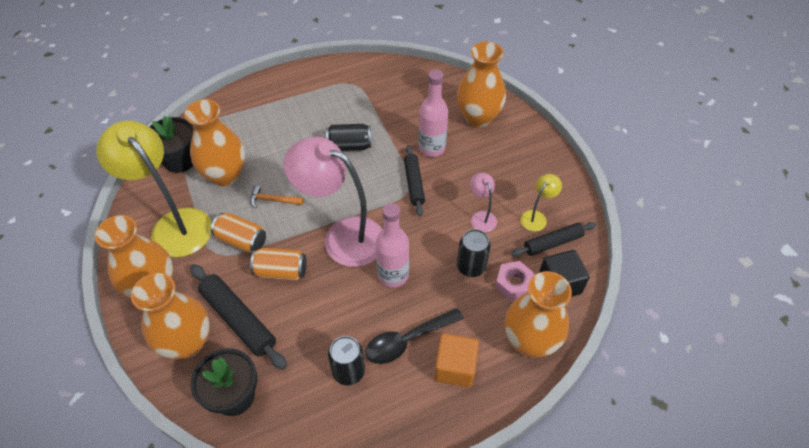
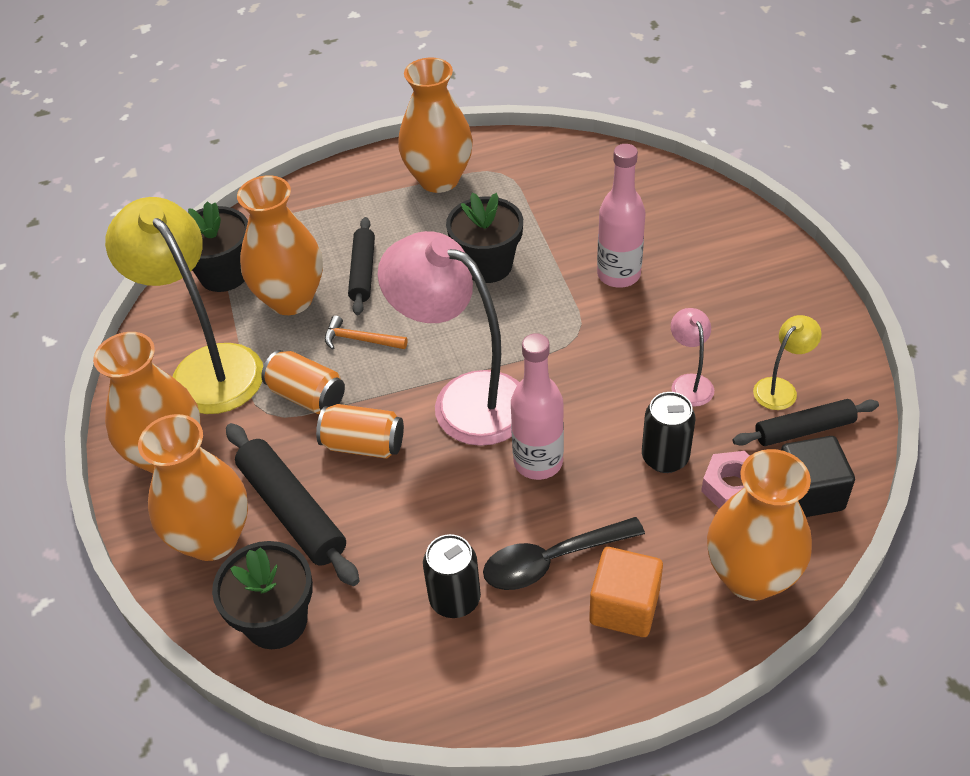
camera: 10 degrees right, 5 degrees down
black can [326,124,371,151] -> black flower pot [446,193,523,283]
black rolling pin [404,145,425,216] -> black rolling pin moved to [348,217,375,315]
orange vase [457,41,506,127] -> orange vase moved to [398,58,473,193]

